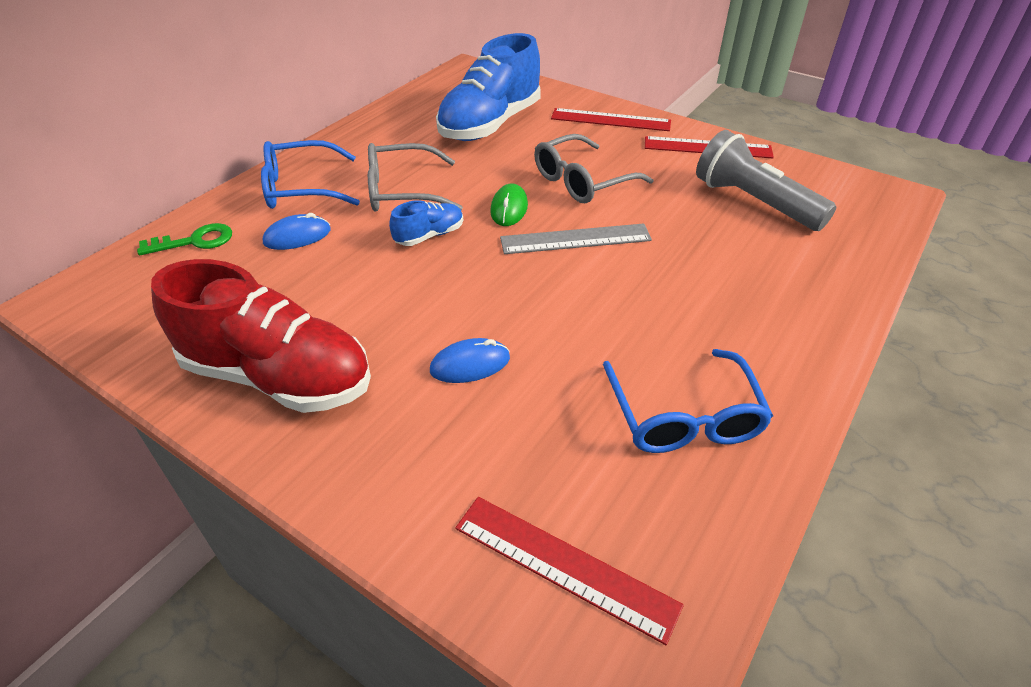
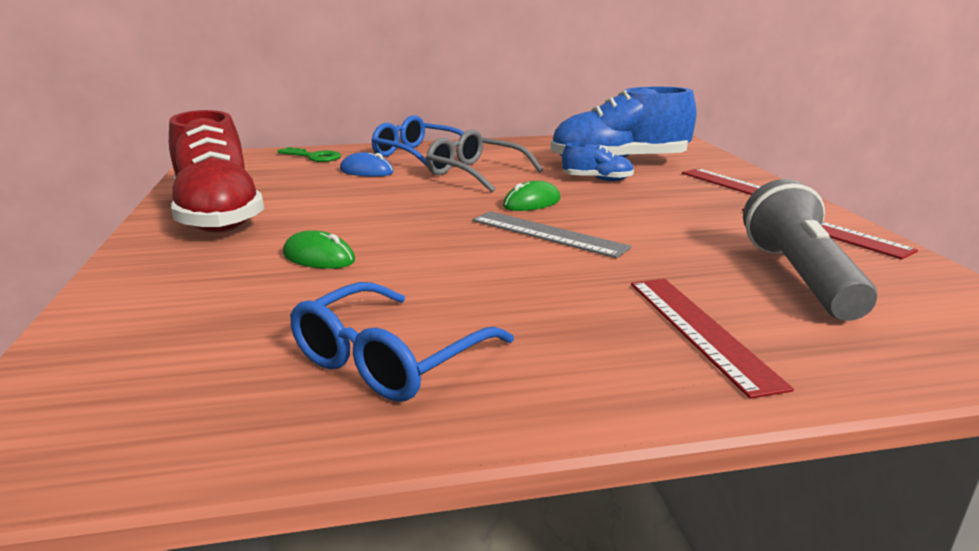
camera: 45 degrees right, 20 degrees down
blue shoe [389,200,463,246] -> blue shoe moved to [562,142,634,181]
blue mouse [430,338,510,383] -> green mouse [283,230,355,269]
red ruler [455,497,684,645] -> red ruler moved to [631,279,794,399]
grey glasses [534,134,653,203] -> none

